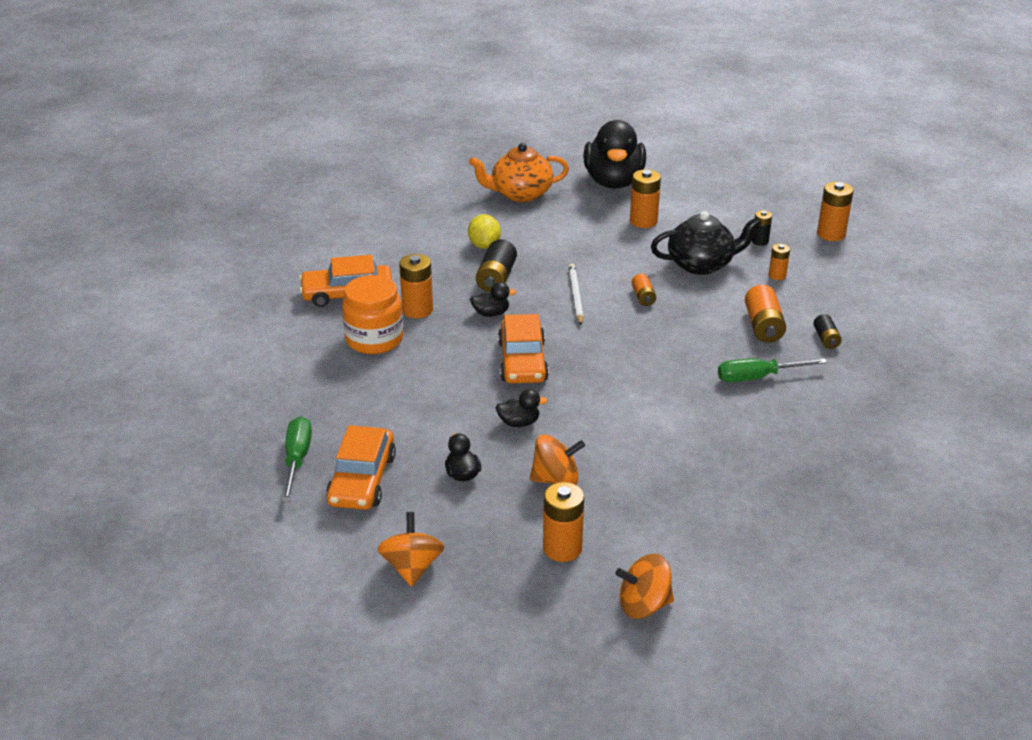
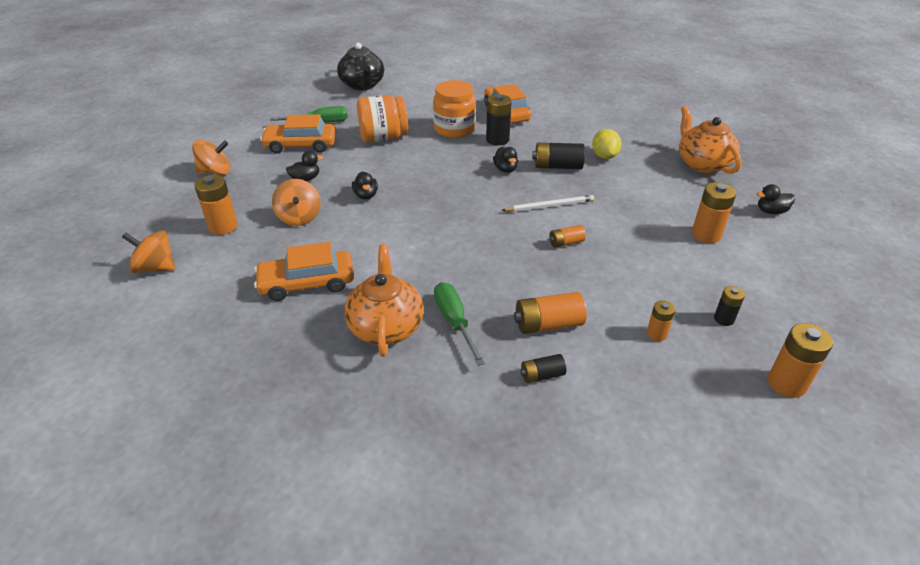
camera: 80 degrees right, 5 degrees up
orange battery [399,254,433,318] -> black battery [486,94,512,146]
yellow lemon [468,214,501,249] -> yellow lemon turned 75 degrees counterclockwise [592,129,621,159]
orange car [498,314,549,383] -> orange car moved to [254,242,354,301]
black duck [583,120,646,189] -> black duck [757,184,795,214], size x0.41
orange spinning top [615,554,674,619] -> orange spinning top turned 60 degrees counterclockwise [122,230,175,273]
black teapot [651,211,761,275] -> black teapot moved to [337,43,384,90]
none -> orange teapot [344,244,424,357]
none -> orange jar [357,95,408,143]

